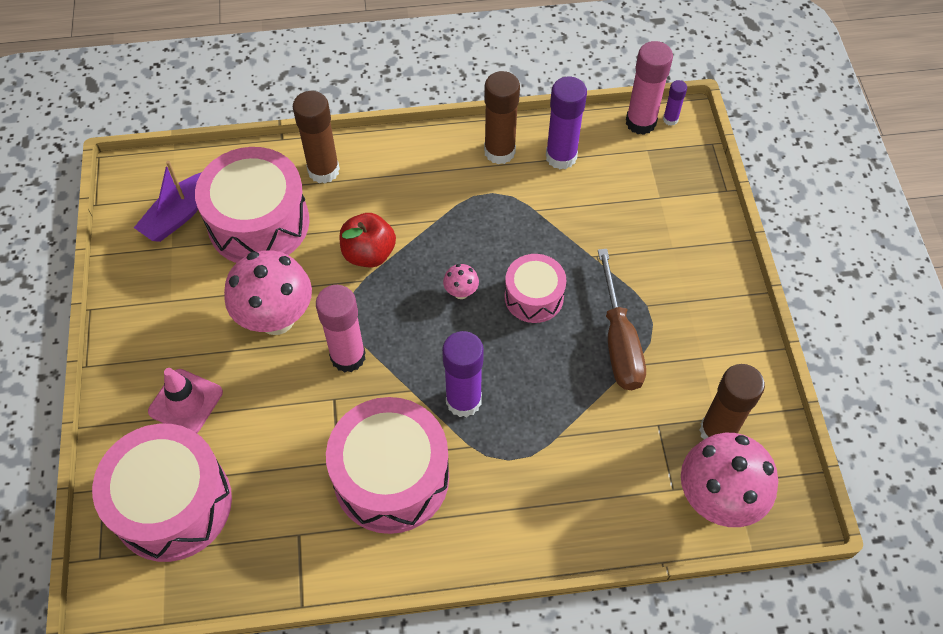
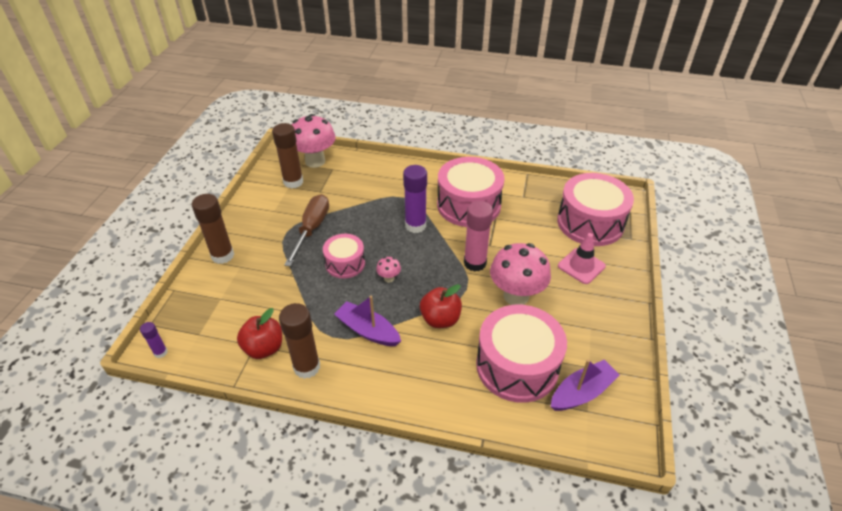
camera: 160 degrees left, 15 degrees down
brown glue stick [293,91,340,183] -> brown glue stick moved to [192,194,234,264]
purple glue stick [546,77,587,169] -> red apple [237,308,282,359]
pink glue stick [626,41,673,135] -> none
none -> purple boat [334,296,401,346]

